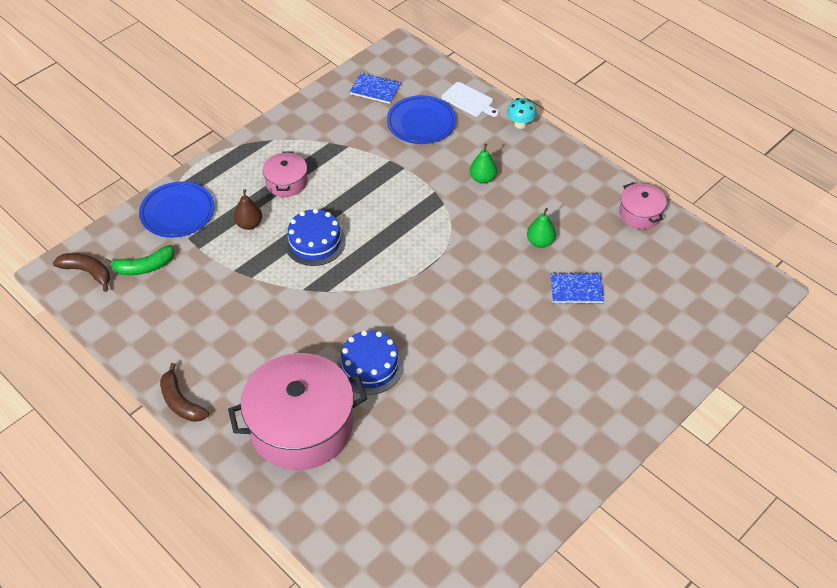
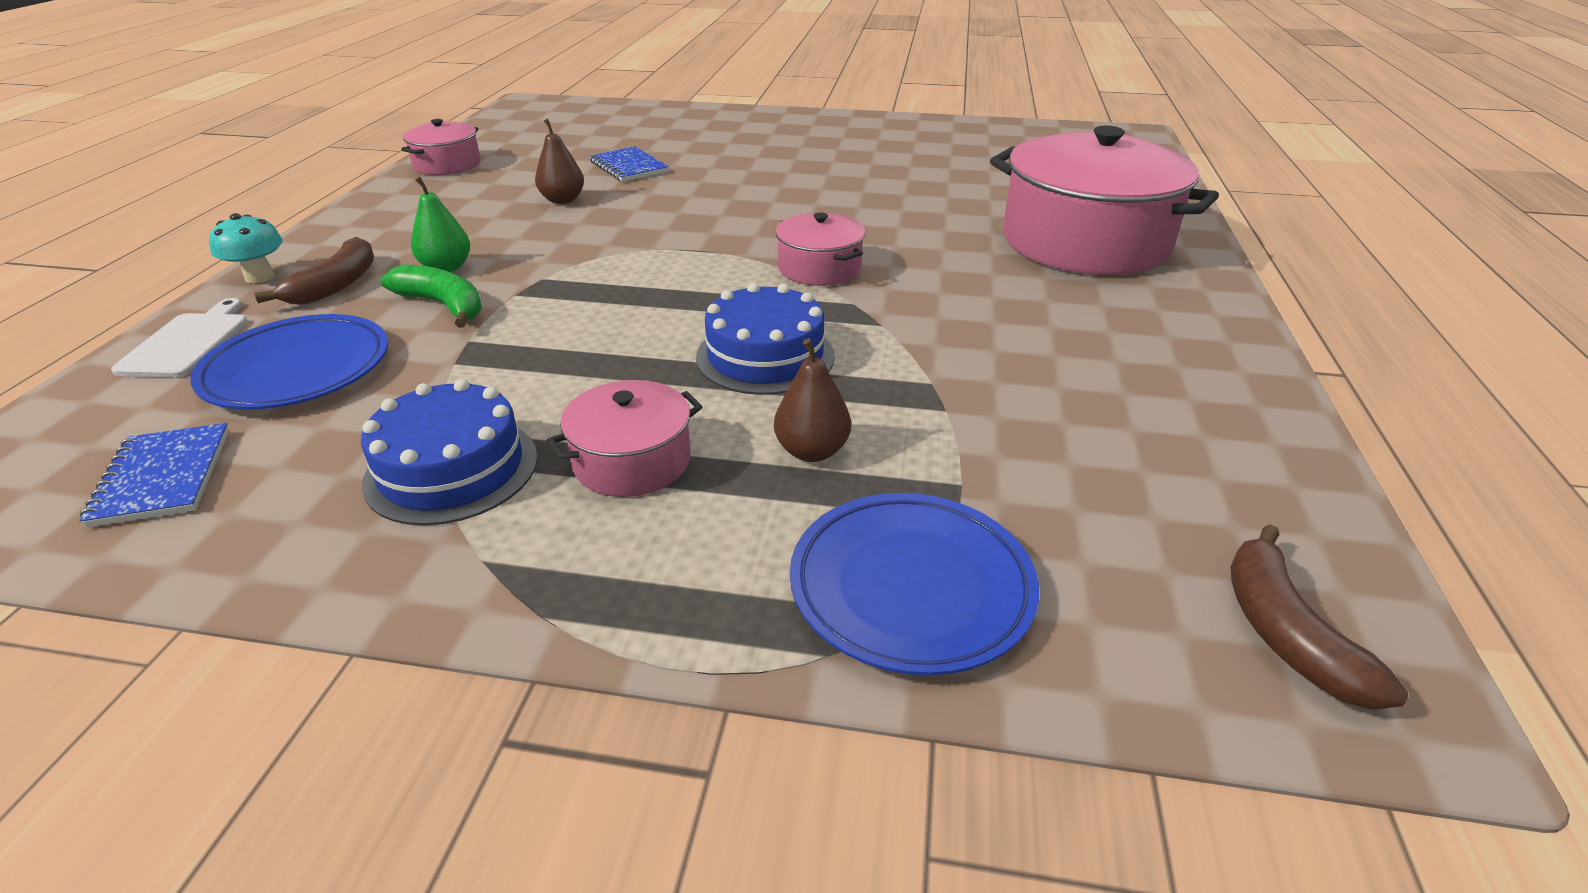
camera: 125 degrees left, 15 degrees down
green banana [104,245,175,275] -> green banana moved to [381,265,482,328]
brown banana [160,363,209,422] -> brown banana moved to [254,237,374,305]
blue cake [337,330,404,395] -> blue cake moved to [361,379,538,526]
green pear [527,208,556,248] -> brown pear [535,119,584,204]
none -> pink pot [775,212,865,286]

